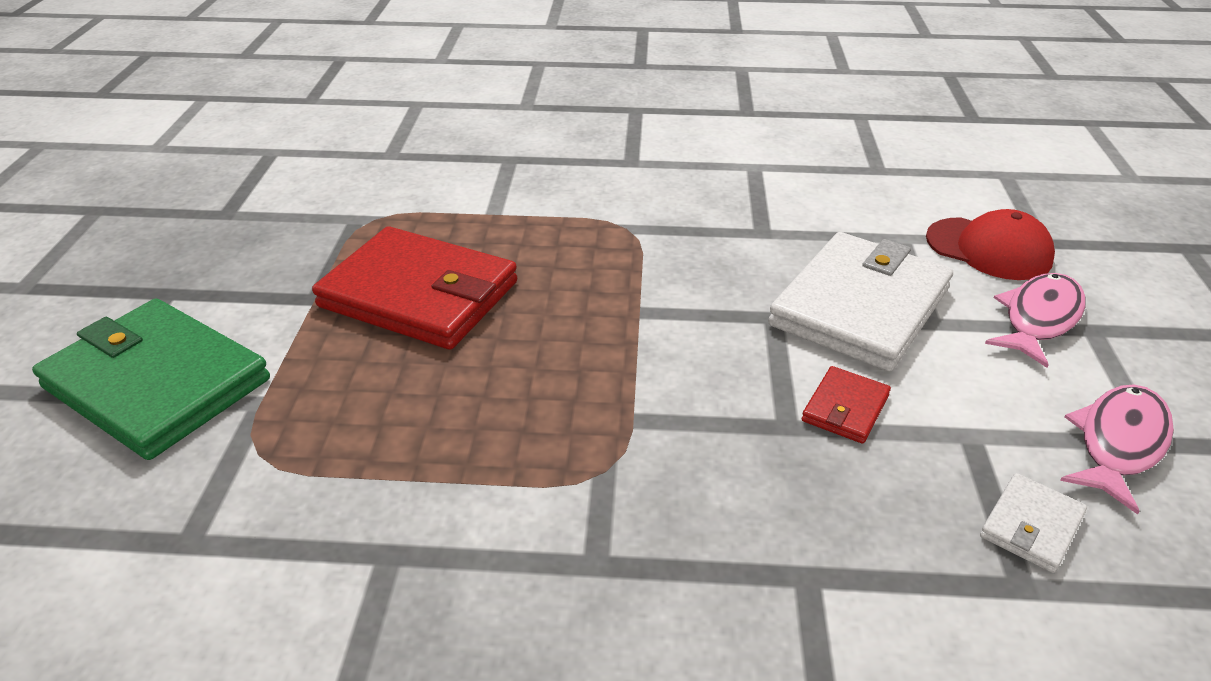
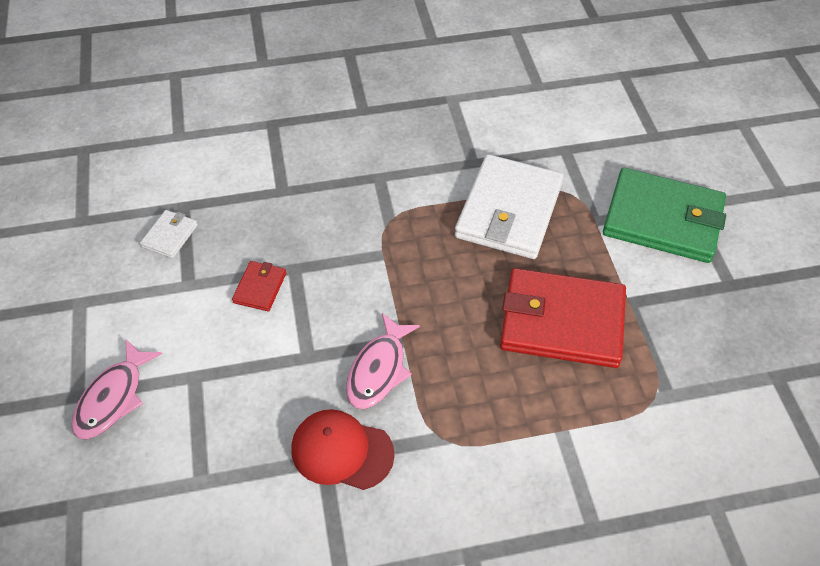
camera: 165 degrees right, 15 degrees up
white wallet [768,232,953,372] -> white wallet moved to [455,154,564,259]
red cap [926,209,1055,280] -> red cap moved to [291,409,395,490]
pink fish [1060,384,1174,515] -> pink fish moved to [346,313,420,409]

